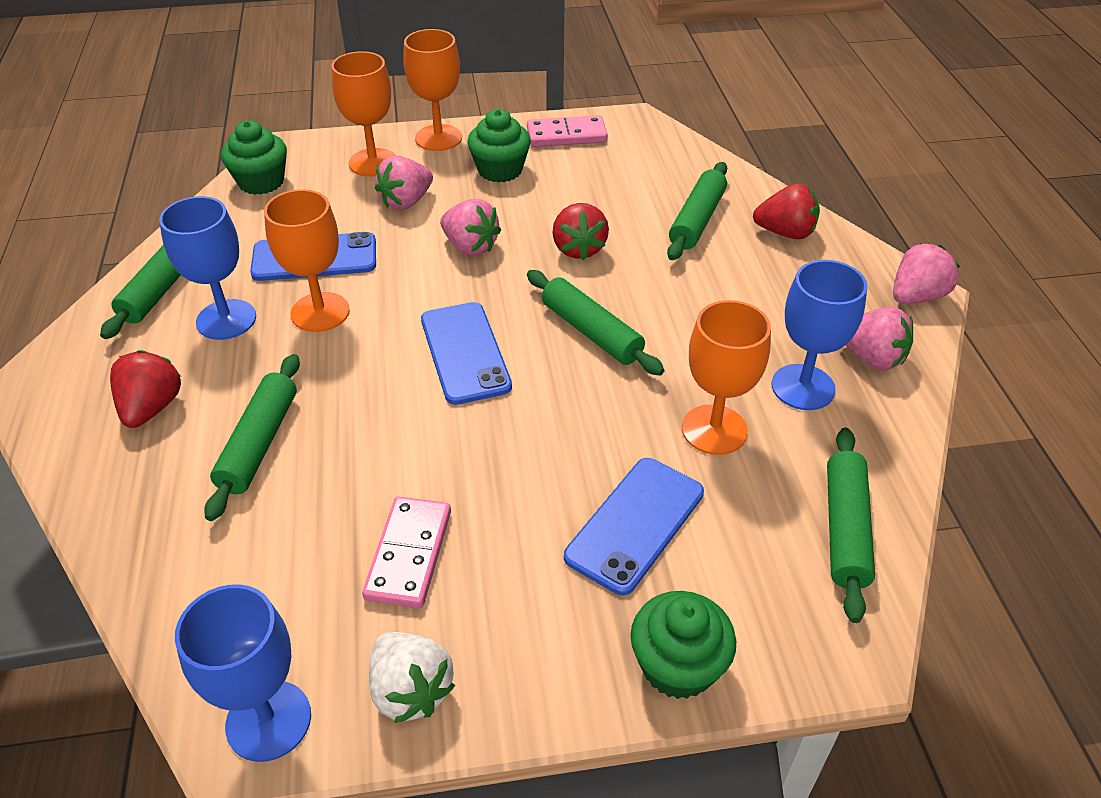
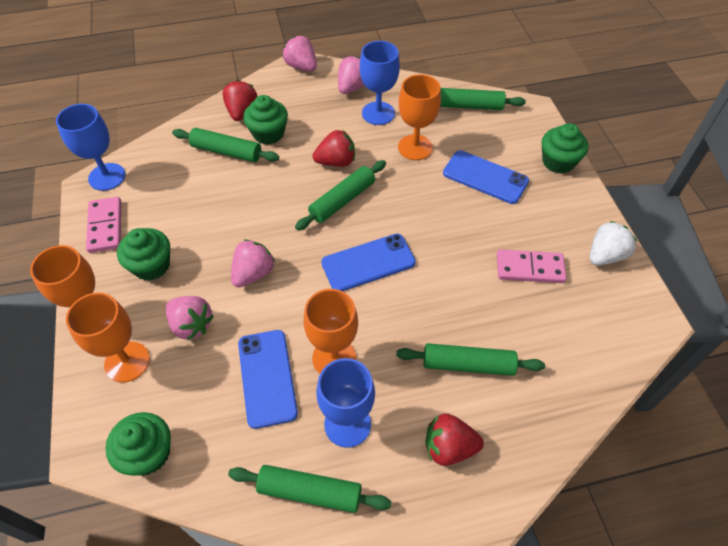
camera: 95 degrees left, 10 degrees up
blue goblet [175,584,311,762] -> blue goblet moved to [56,104,126,191]
red strawberry [552,203,609,260] -> red strawberry moved to [313,130,355,167]
none -> green cupcake [243,95,288,145]

